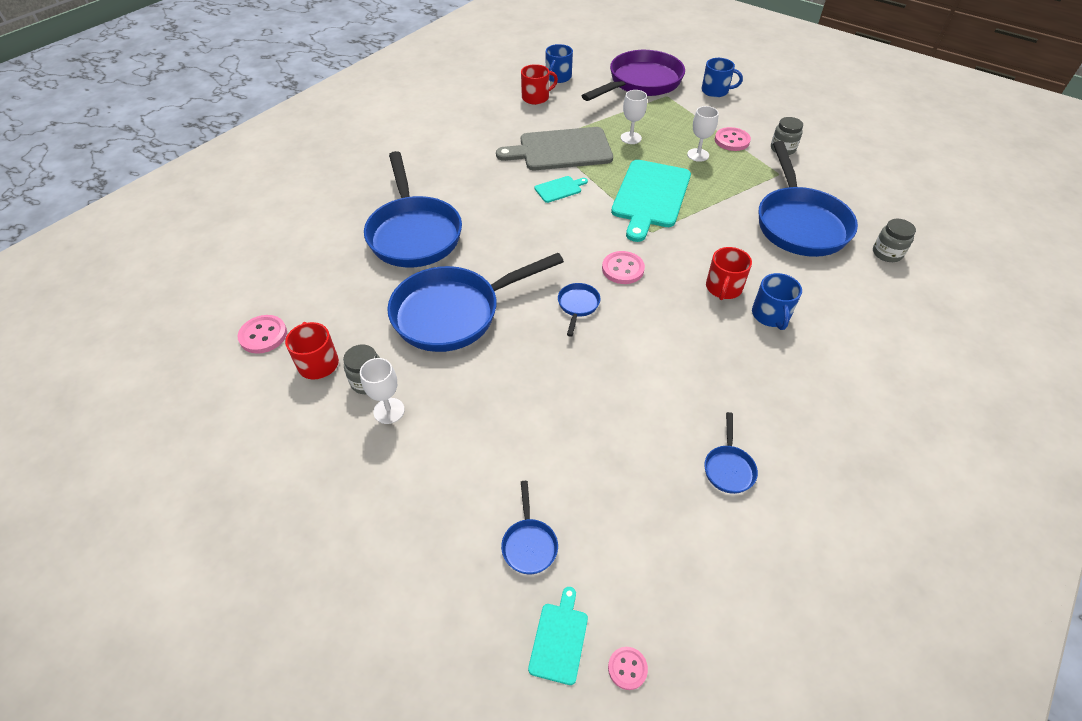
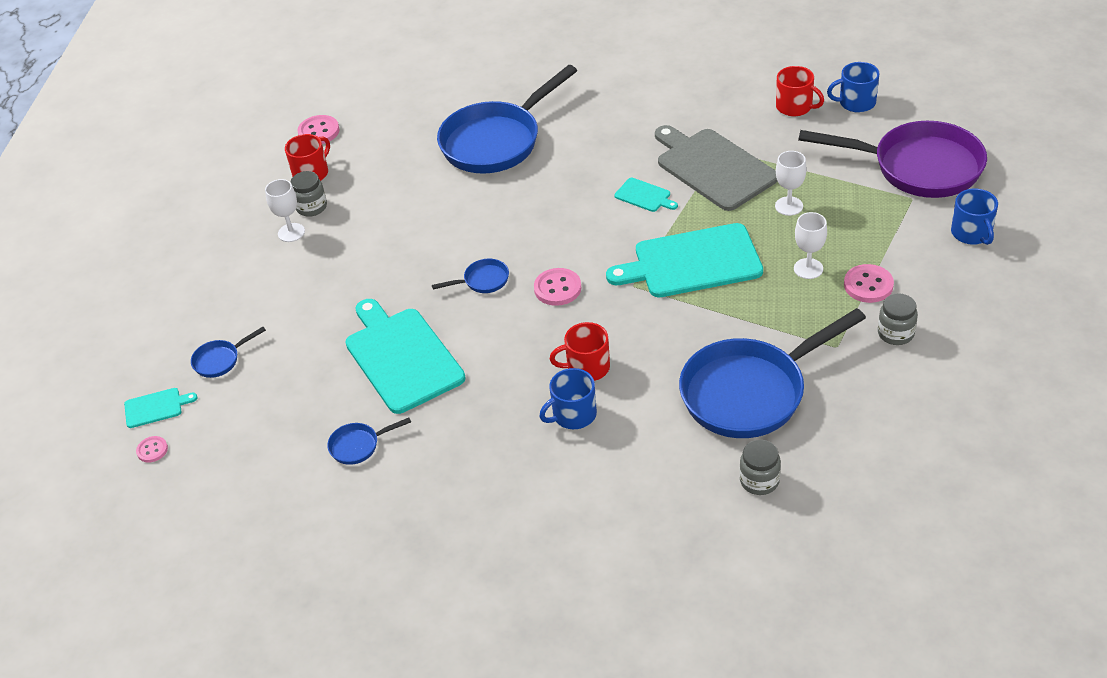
camera: 65 degrees right, 5 degrees down
blue pan [387,253,564,352] -> none
none -> turquoise cutting board [345,299,465,414]

